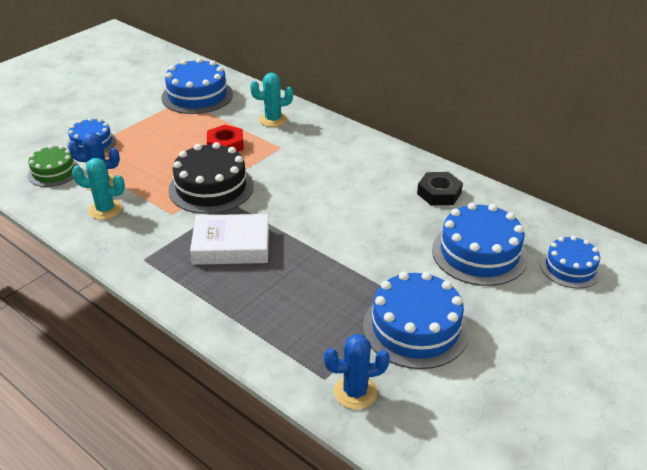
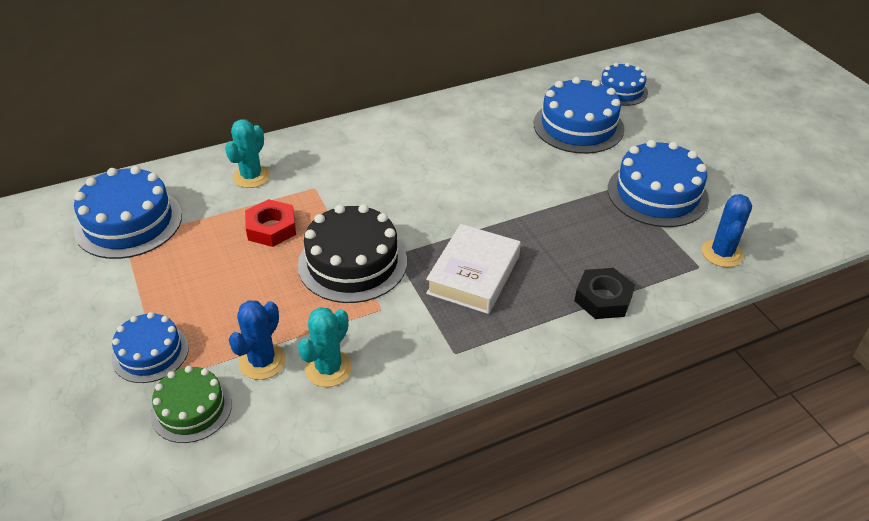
camera: 65 degrees left, 5 degrees up
black nut [417,172,463,205] -> black nut moved to [574,268,635,319]

